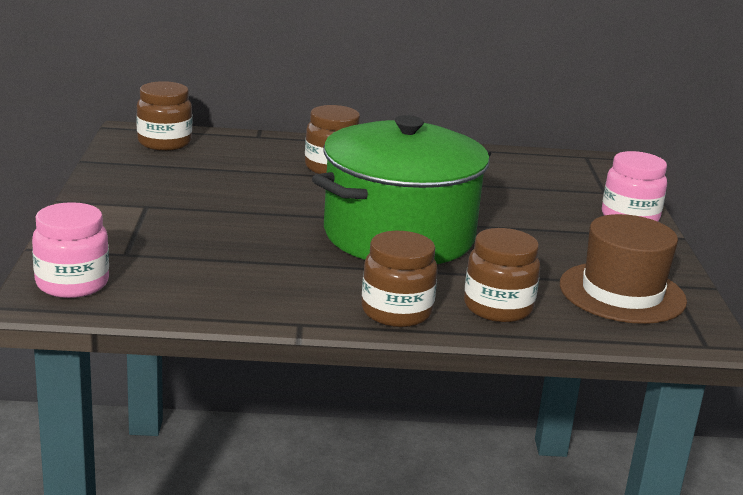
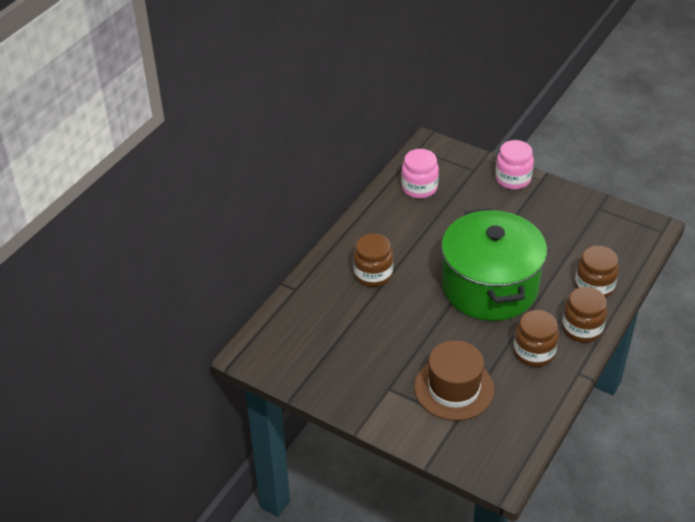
camera: 55 degrees left, 20 degrees up
pink jar [32,202,109,298] -> pink jar moved to [401,149,439,199]
brown jar [136,81,192,151] -> brown jar moved to [514,310,559,367]
brown hat [560,214,687,324] -> brown hat moved to [414,340,494,421]

